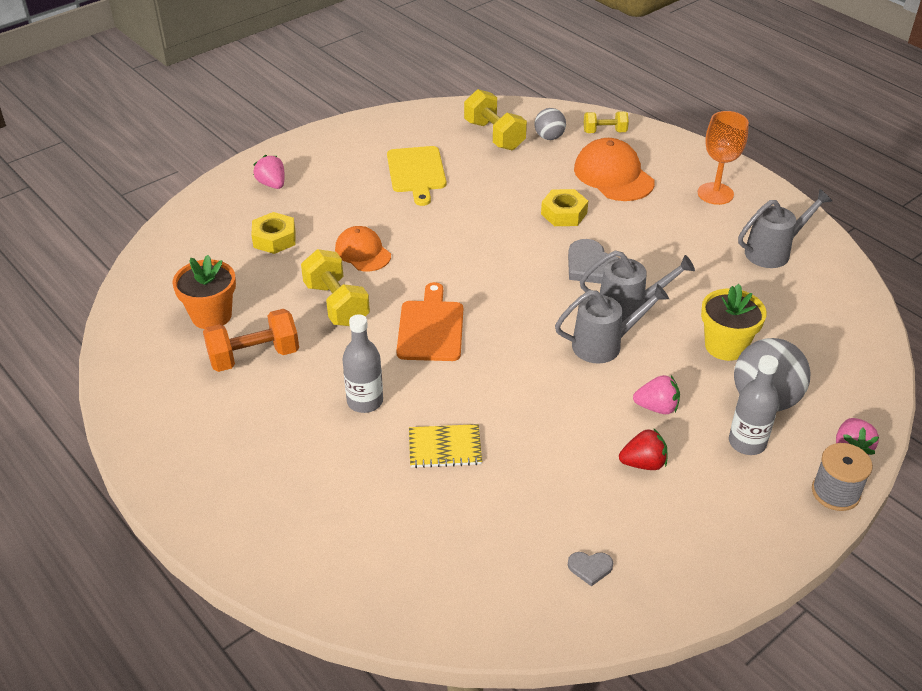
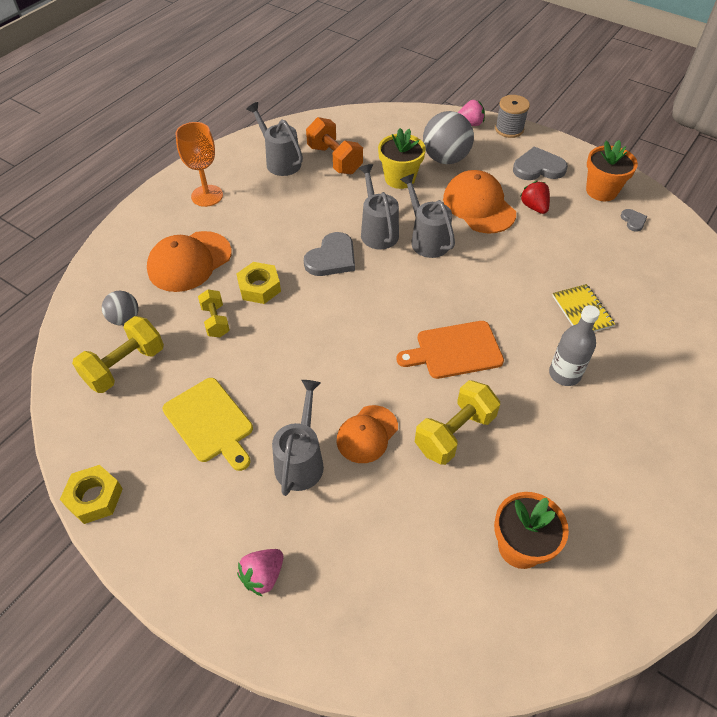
camera: 105 degrees left, 10 degrees up
orange dumbbell [203,309,299,372] -> orange dumbbell moved to [306,117,363,174]
yellow nut [251,212,295,254] -> yellow nut moved to [60,465,123,524]
yellow cutting board [387,146,446,206] -> yellow cutting board turned 75 degrees clockwise [162,378,253,471]
yellow dumbbell [584,111,629,133] -> yellow dumbbell moved to [198,289,230,337]
pink strawberry [633,375,680,414] -> orange cap [443,170,516,234]
grey bottle [729,355,779,455] -> none
none -> grey watering can [272,380,324,496]
none -> grey heart [513,147,568,180]
none -> orange flower pot [586,140,638,201]

